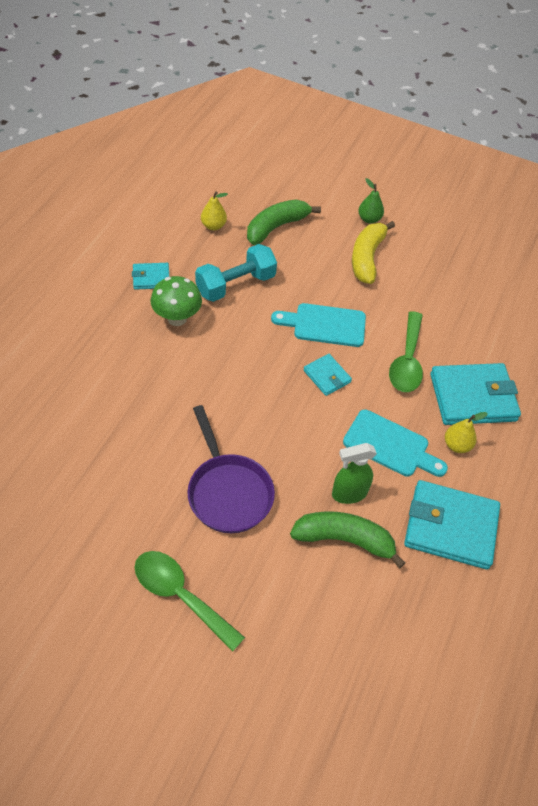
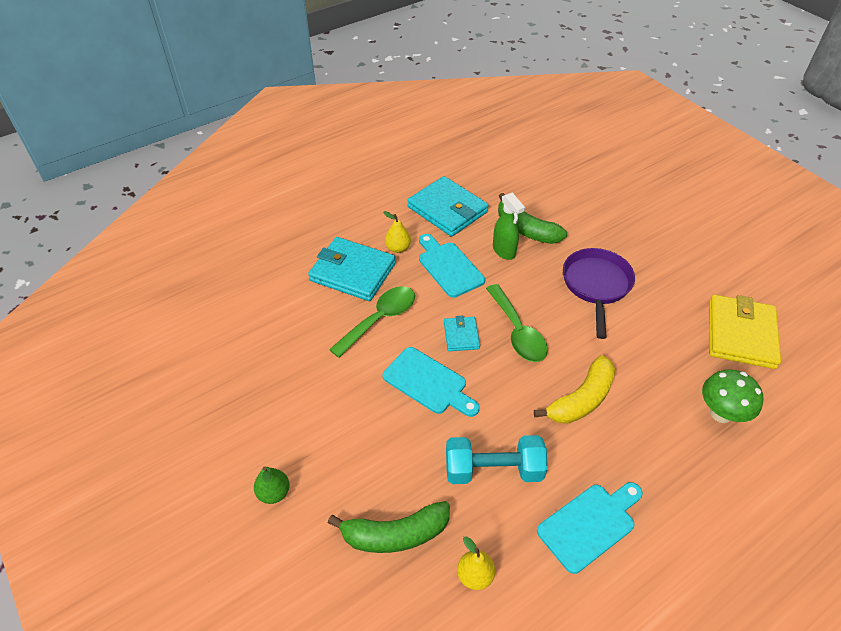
camera: 145 degrees left, 5 degrees down
turquoise wallet [132,263,169,290] -> turquoise cutting board [537,482,643,574]
green spoon [134,551,245,652] -> green spoon moved to [486,284,548,362]
green mushroom [151,276,202,326] -> green mushroom moved to [702,369,764,423]
green spray bottle [332,443,377,504] -> green spray bottle turned 45 degrees clockwise [493,192,525,260]
yellow banana [352,221,395,284] -> yellow banana moved to [534,355,616,424]
none -> yellow wallet [709,295,781,369]

